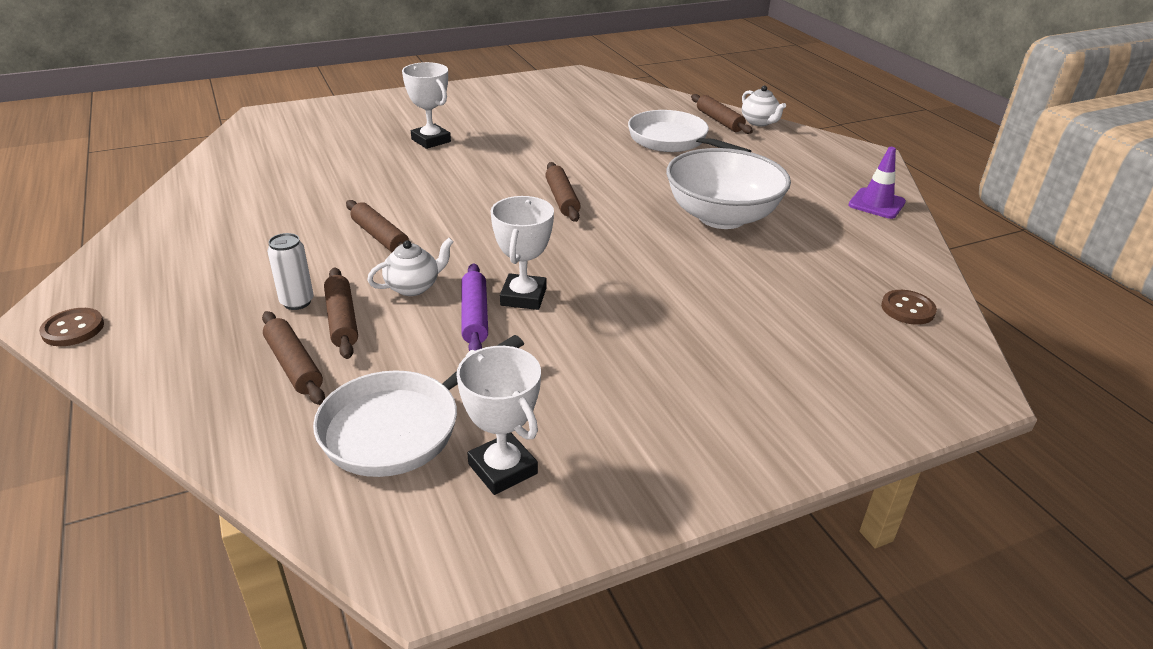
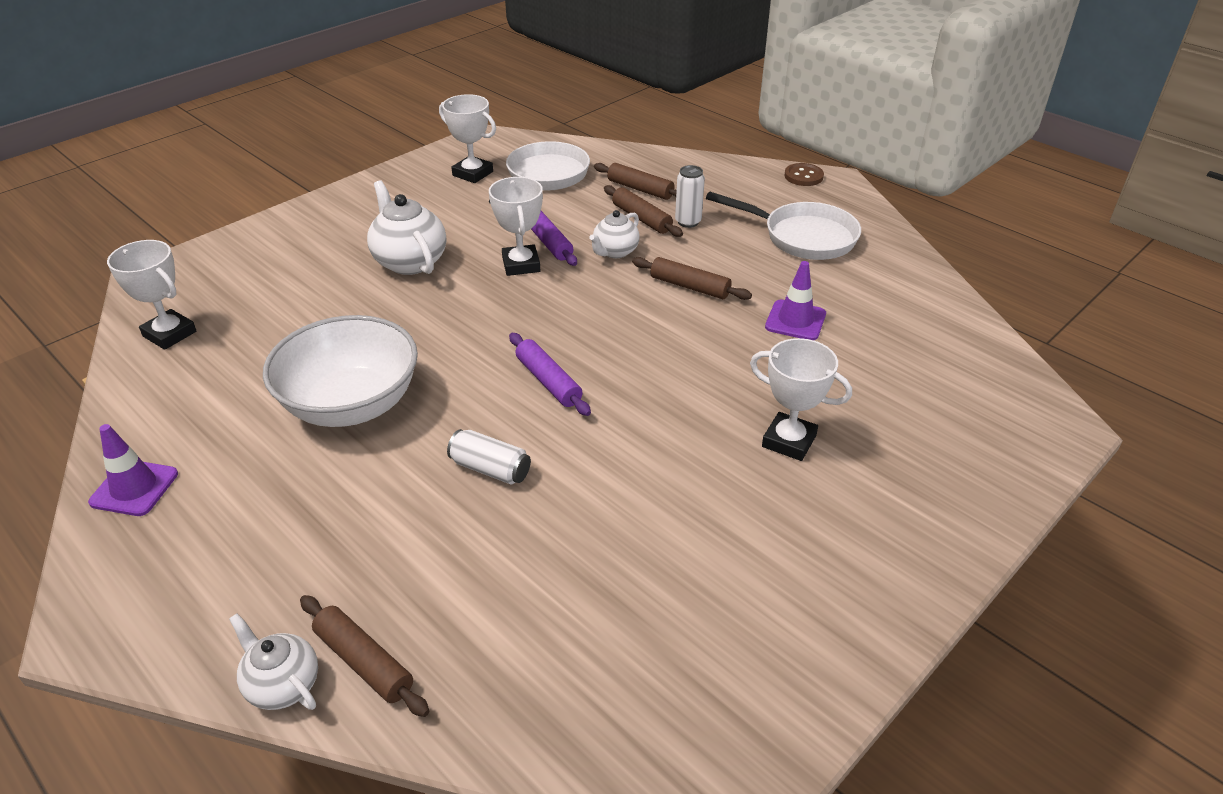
camera: 160 degrees right, 5 degrees up
brown rolling pin [545,162,580,222] -> purple rolling pin [509,333,591,416]
white pan [628,110,752,152] -> white pan moved to [706,192,861,260]
brown button [881,290,937,325] -> white trophy [107,240,197,350]
none -> white teapot [367,180,446,275]
none -> white can [447,429,531,484]
none -> purple traffic cone [765,261,826,340]

